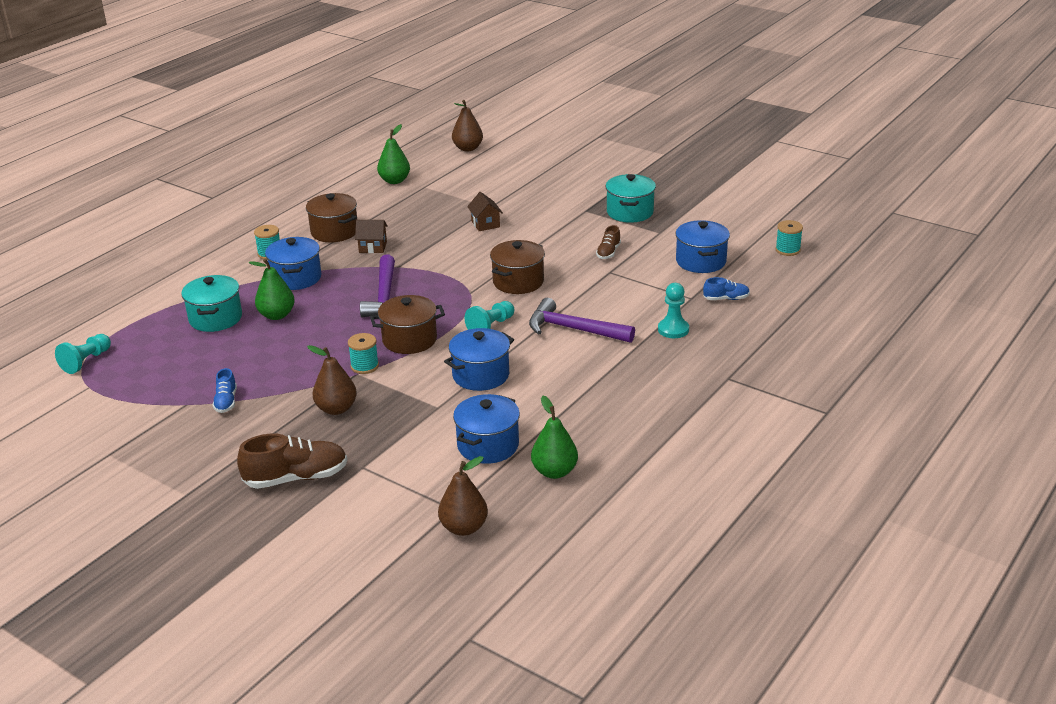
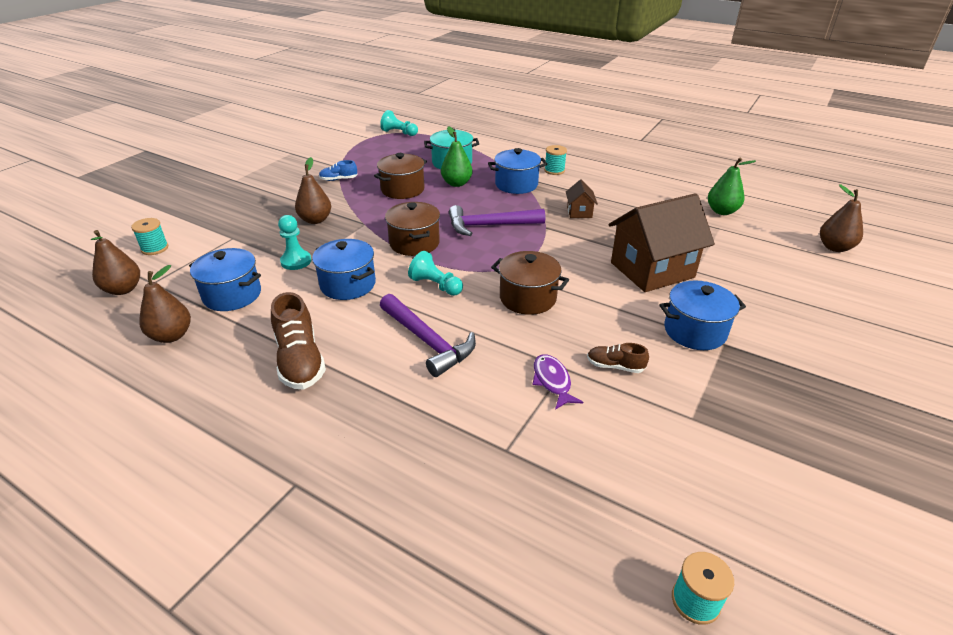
camera: 85 degrees right, 5 degrees up
brown shoe [237,434,348,489] -> brown shoe moved to [271,292,326,389]
brown pot [306,193,357,242] -> brown pot moved to [374,153,427,199]
turquoise spool [348,333,379,374] -> turquoise spool moved to [131,218,168,255]
brown house [467,192,503,231] -> brown house [609,193,715,292], size x2.25
purple hammer [529,298,635,343] -> purple hammer turned 120 degrees clockwise [380,294,476,377]
green pear [531,396,578,479] -> brown pear [139,265,191,343]
turquoise pot [606,174,656,223] -> none
turquoise pawn [658,283,689,338] -> turquoise pawn moved to [278,215,311,270]
blue pot [675,220,730,273] -> blue pot moved to [659,281,746,350]
blue shoe [703,277,750,300] -> none
none -> purple fish [532,354,583,410]

